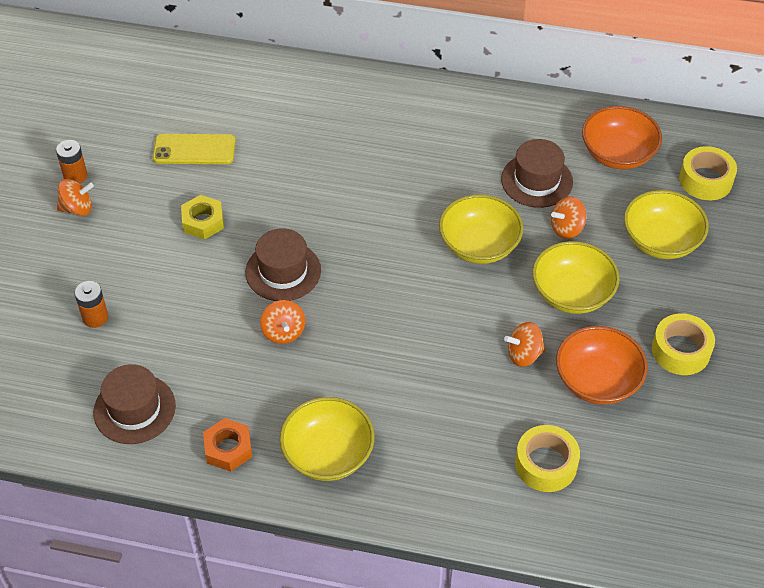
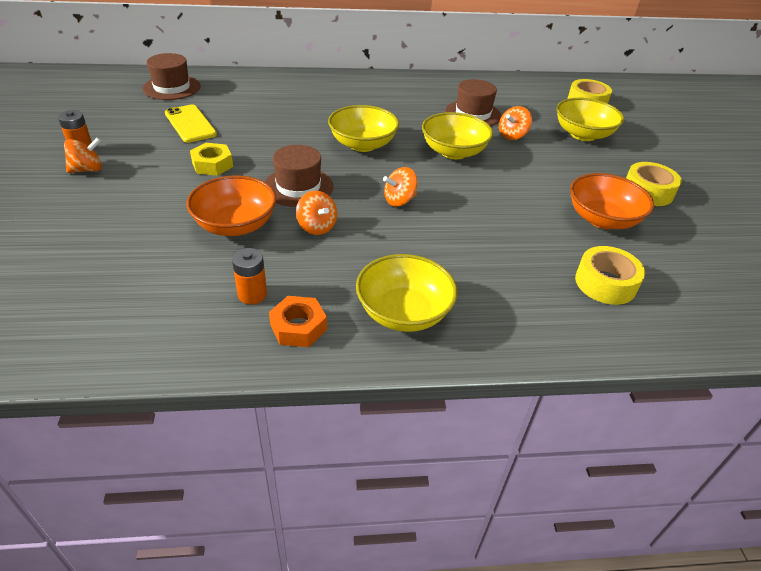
camera: 20 degrees left, 10 degrees down
orange battery [74,281,108,328] -> orange battery moved to [232,248,267,304]
brown hat [93,364,176,444] -> brown hat moved to [143,53,201,100]
yellow phone [153,134,235,164] -> yellow phone turned 75 degrees clockwise [165,105,217,143]
orange spinning top [504,322,546,367] -> orange spinning top moved to [383,167,417,206]
yellow bowl [532,241,620,314] -> yellow bowl moved to [328,105,399,152]
orange bowl [582,106,662,170] -> orange bowl moved to [187,175,276,236]

